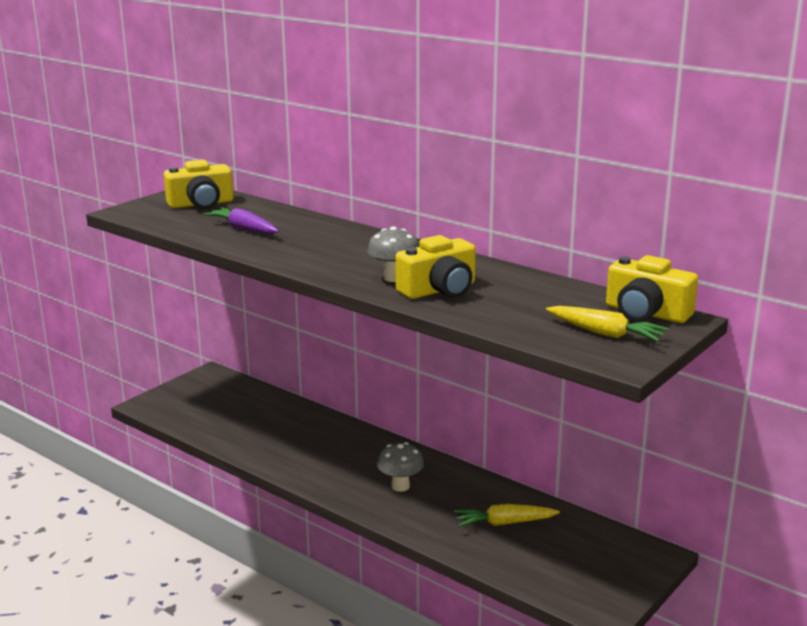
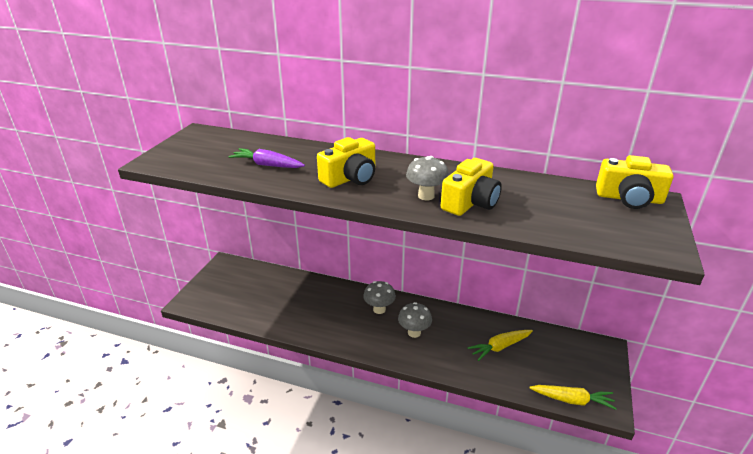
camera: 20 degrees left, 10 degrees up
yellow camera [164,160,233,209] -> yellow camera moved to [317,137,375,188]
yellow carrot [546,306,669,342] -> yellow carrot moved to [529,385,617,410]
none -> grey mushroom [363,281,396,314]

